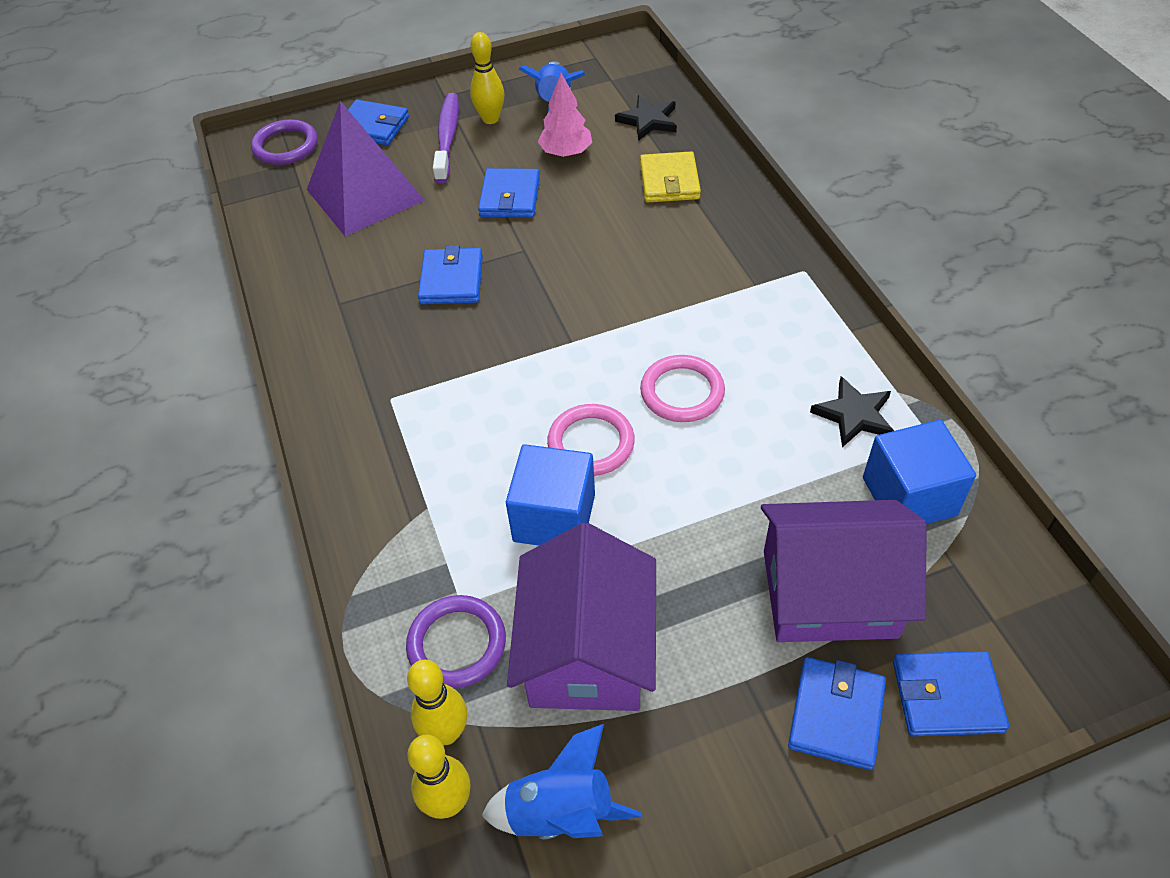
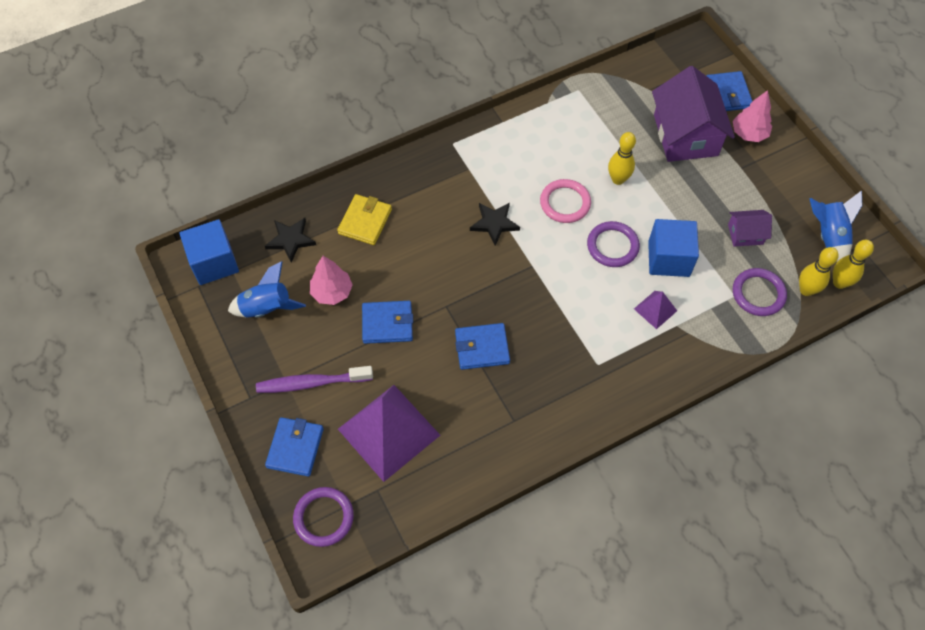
camera: 100 degrees left, 10 degrees up
yellow bowling pin [470,32,505,124] -> yellow bowling pin moved to [608,132,636,185]
purple house [507,523,656,711] -> purple house [728,210,772,247], size x0.48
pink ring [547,404,635,476] -> purple ring [587,221,640,267]
yellow wallet [640,151,701,202] -> yellow wallet turned 60 degrees counterclockwise [337,194,392,245]
blue wallet [788,657,886,770] -> pink tree [733,90,772,142]
black star [810,376,894,447] -> black star moved to [470,203,520,246]
blue cube [863,420,976,524] -> blue cube moved to [180,219,239,285]
none -> purple pyramid [634,291,677,329]

